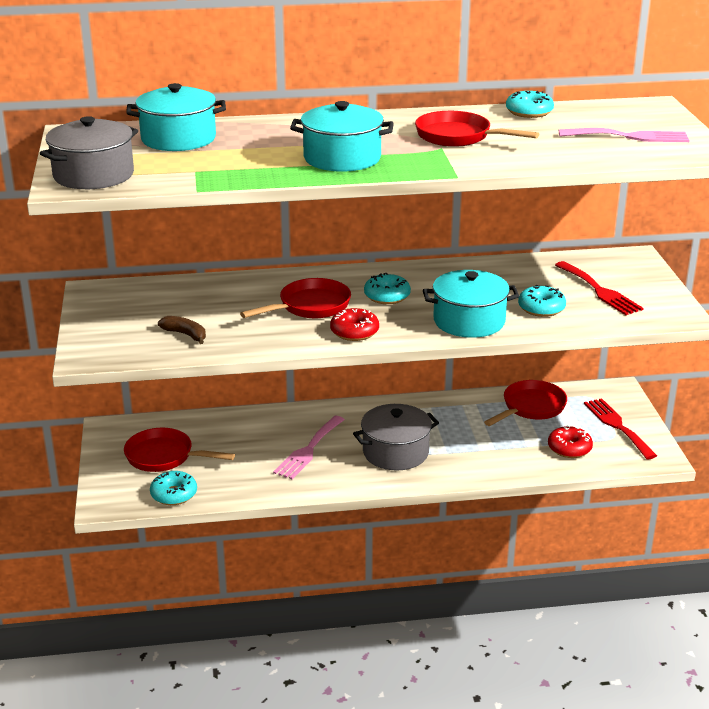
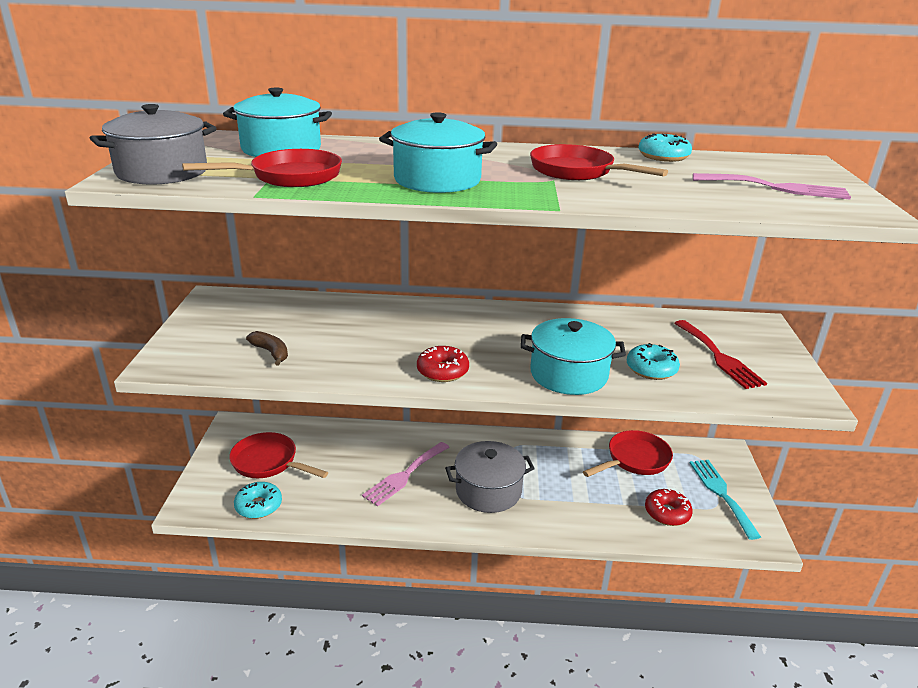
camera: 10 degrees right, 0 degrees up
red pan [240,278,351,318] -> red pan moved to [182,149,342,187]
turquoise donut [364,273,411,304] -> none
red fork [584,398,657,459] -> turquoise fork [690,460,761,540]

